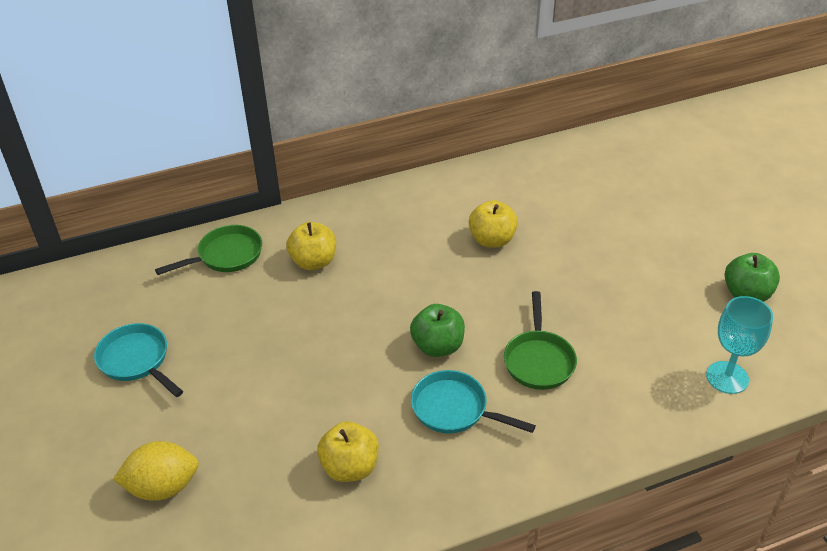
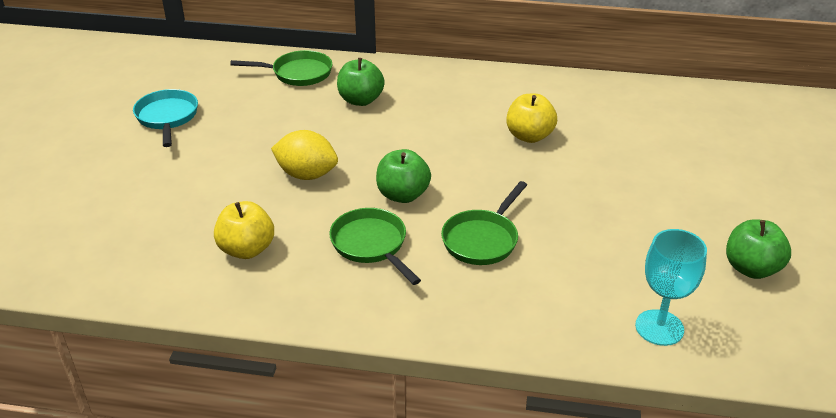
camera: 30 degrees right, 5 degrees down
yellow lemon [113,441,199,501] -> yellow lemon moved to [271,130,338,180]
yellow apple [286,222,336,270] -> green apple [337,58,385,106]
turquoise pan [411,370,536,433] -> green pan [329,208,421,285]

